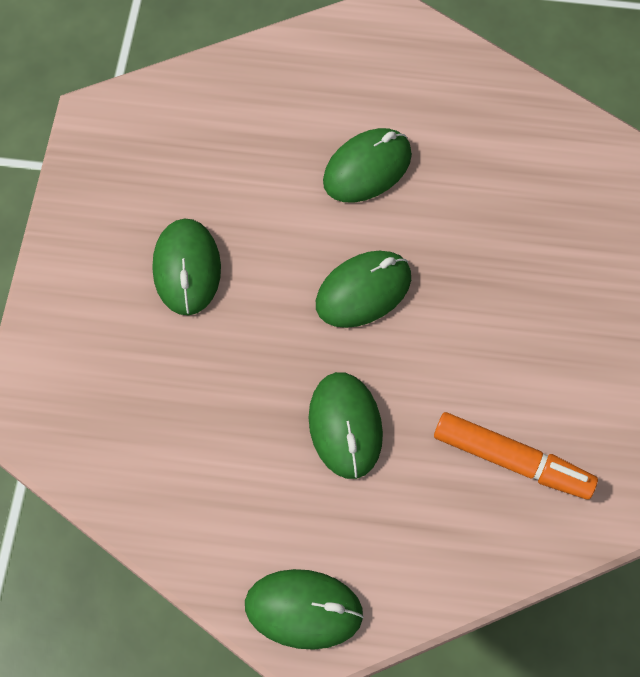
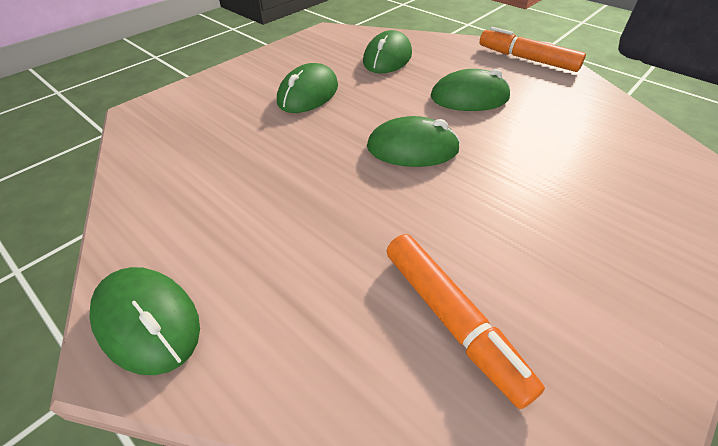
camera: 35 degrees right, 20 degrees down
green mouse [309,372,383,479] -> green mouse moved to [363,30,412,73]
none -> orange marker [480,27,586,72]

